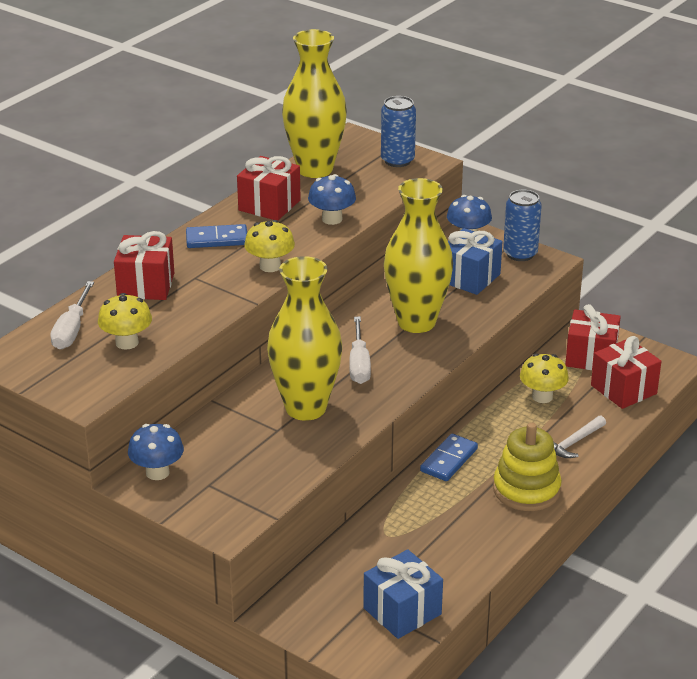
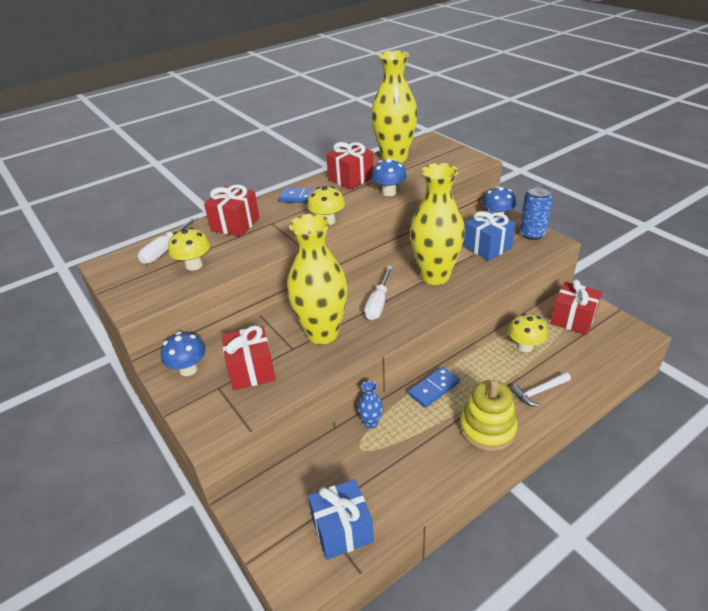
camera: 20 degrees right, 5 degrees up
blue can [381,96,416,167] -> none
red gift [591,336,662,409] -> red gift moved to [221,326,276,390]
none -> blue vase [358,381,383,429]

